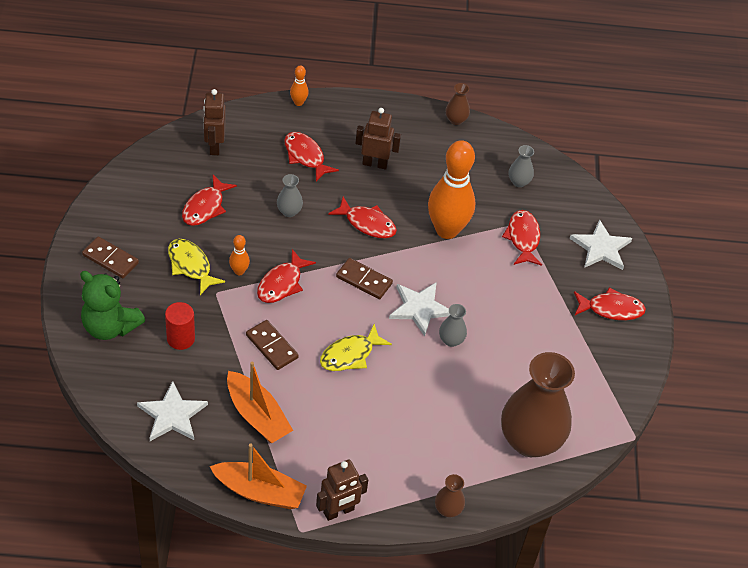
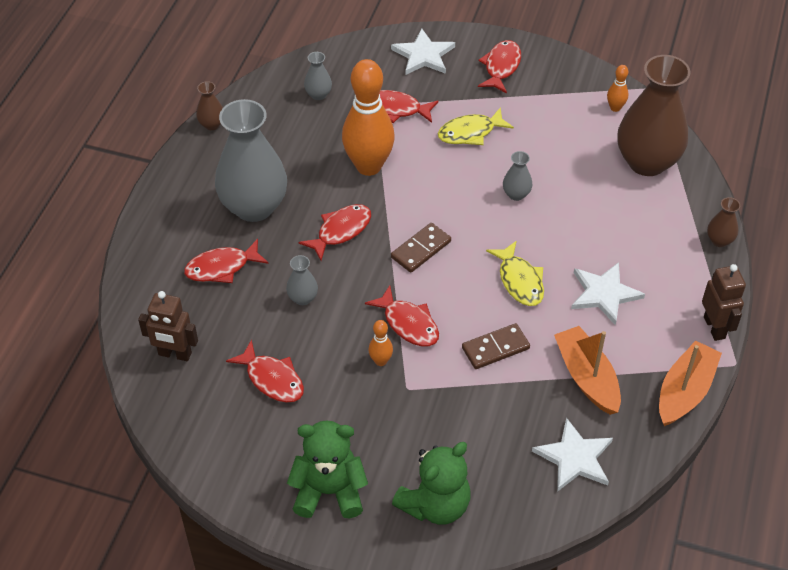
camera: 70 degrees left, 0 degrees up
brown domino [82,236,139,278] -> green teddy bear [287,421,368,518]
red cylinder [165,302,195,350] -> none
yellow fish [168,239,225,295] -> yellow fish moved to [438,107,514,145]
orange boat [227,362,293,443] -> orange boat turned 90 degrees counterclockwise [554,326,621,415]
orange bowling pin [290,66,309,106] -> orange bowling pin moved to [607,65,628,112]
brown robot [355,108,401,170] -> grey vase [215,99,287,222]
white star [389,282,450,336] -> white star moved to [571,262,645,325]

